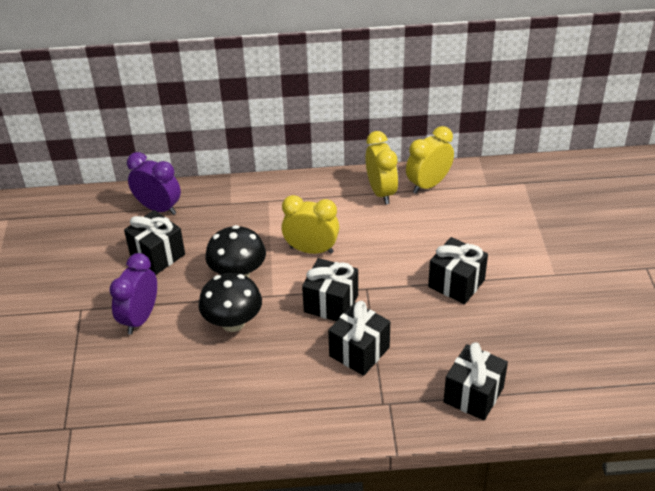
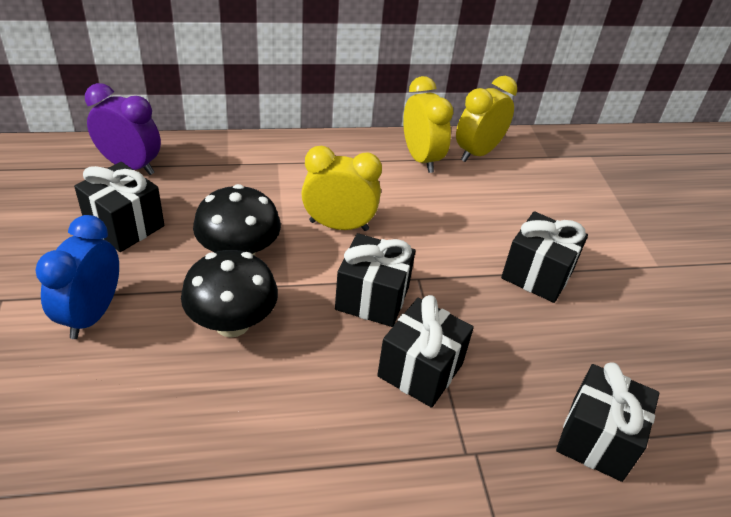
camera: 10 degrees left, 0 degrees up
purple clock [109,253,157,334] -> blue clock [35,215,119,339]

